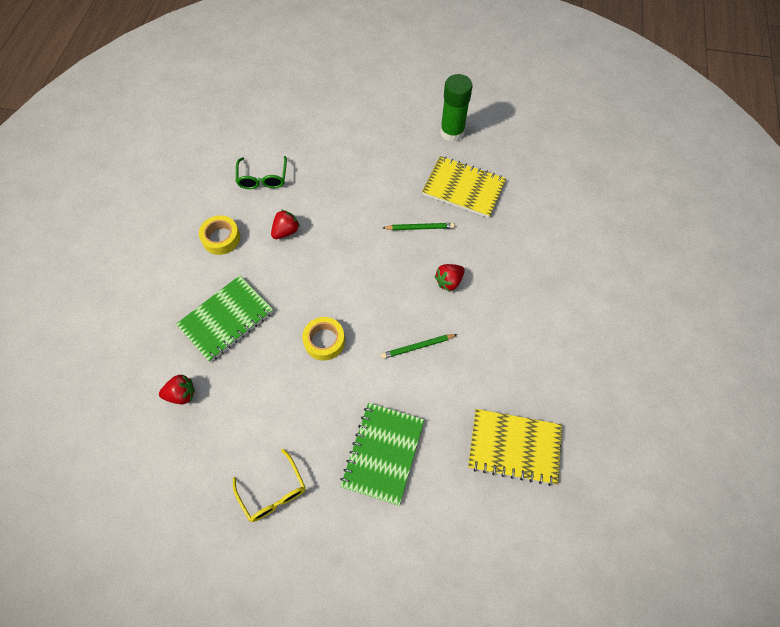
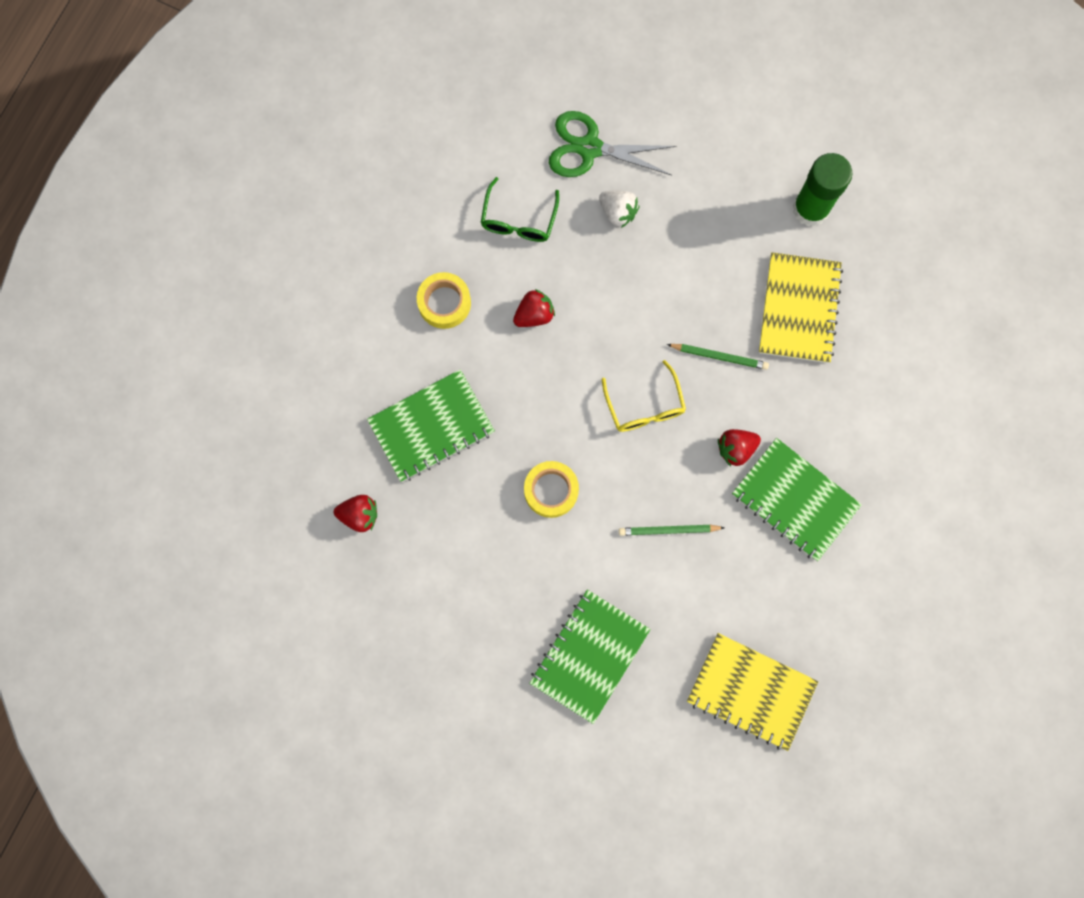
camera: 15 degrees right, 15 degrees up
yellow glasses [233,449,305,522] -> yellow glasses moved to [602,360,686,432]
yellow notebook [422,156,506,218] -> yellow notebook turned 60 degrees clockwise [759,252,843,363]
none -> green scissors [549,111,677,177]
none -> white strawberry [599,190,639,228]
none -> green notebook [732,438,862,561]

